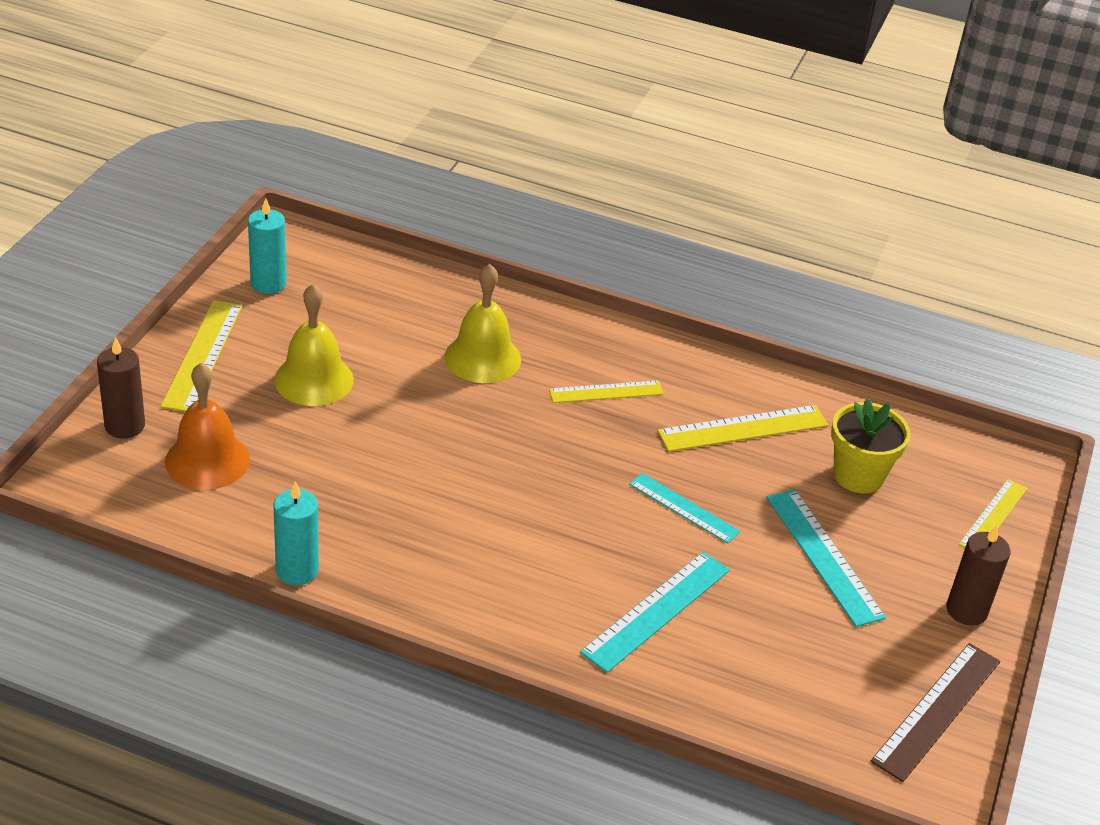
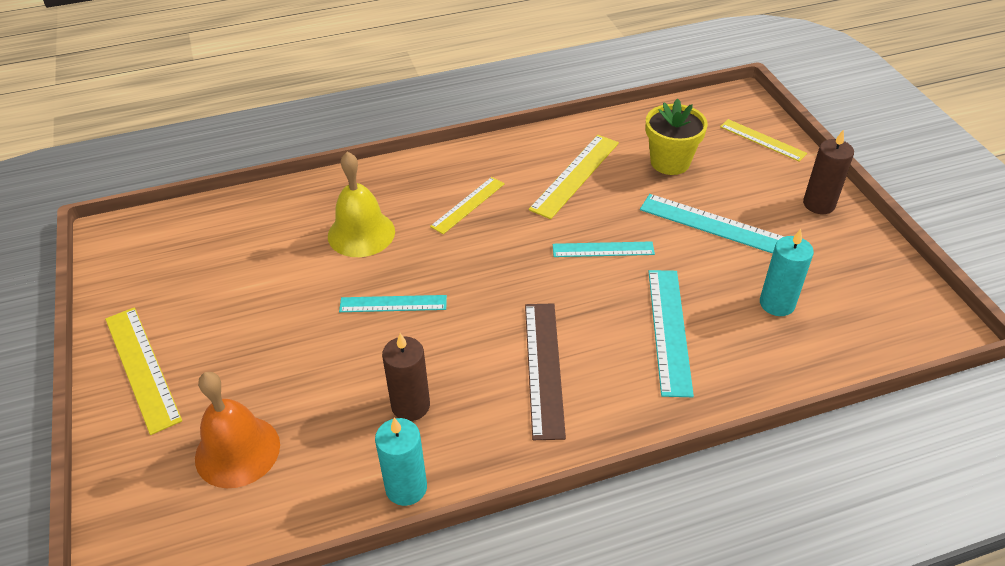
camera: 35 degrees left, 5 degrees up
brown candle [97,337,145,439] -> brown candle moved to [382,333,430,421]
turquoise candle [248,198,287,294] -> turquoise candle moved to [760,229,814,316]
yellow bell [274,284,354,406] -> none
brown ruler [870,643,1000,782] -> brown ruler moved to [525,303,566,440]
yellow ruler [958,479,1027,548] -> yellow ruler turned 45 degrees counterclockwise [720,119,807,162]
none -> turquoise ruler [339,295,447,312]

